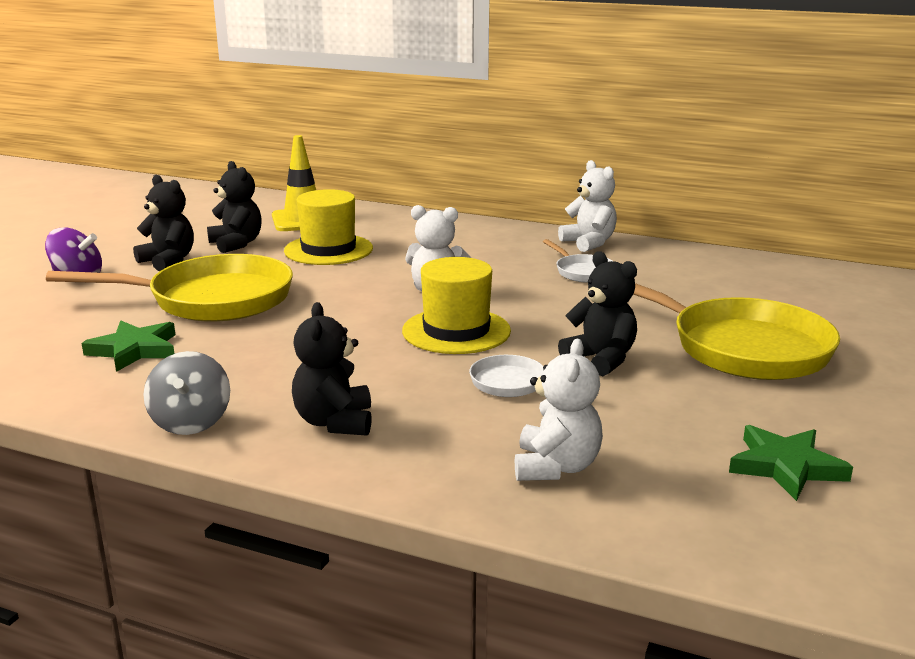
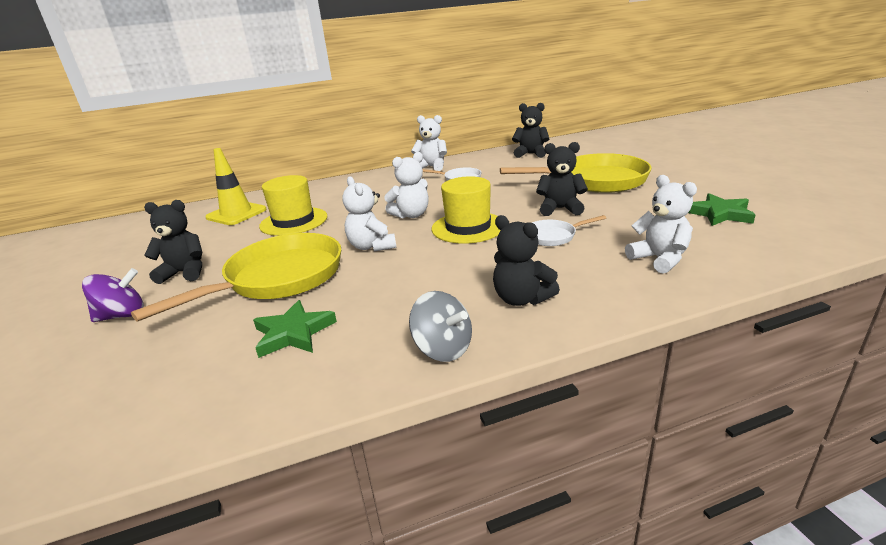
camera: 40 degrees left, 5 degrees up
black teddy bear [207,161,262,253] -> black teddy bear moved to [512,103,549,158]
none -> white teddy bear [342,176,396,252]

